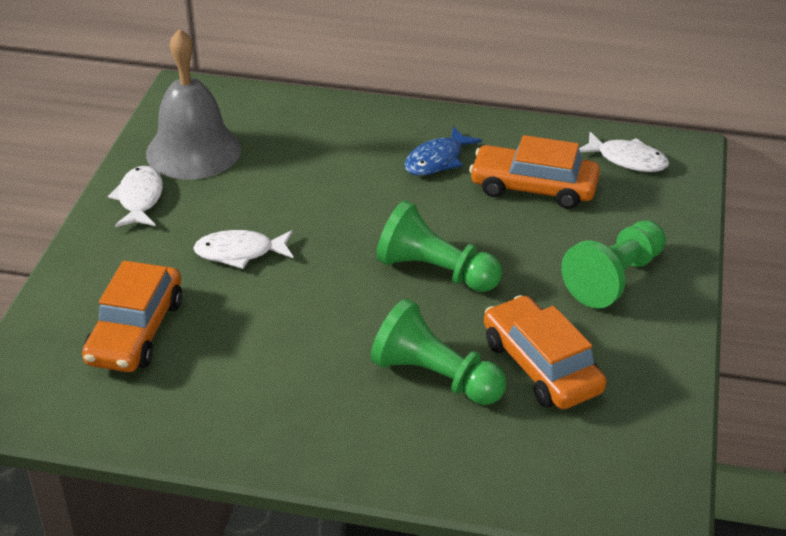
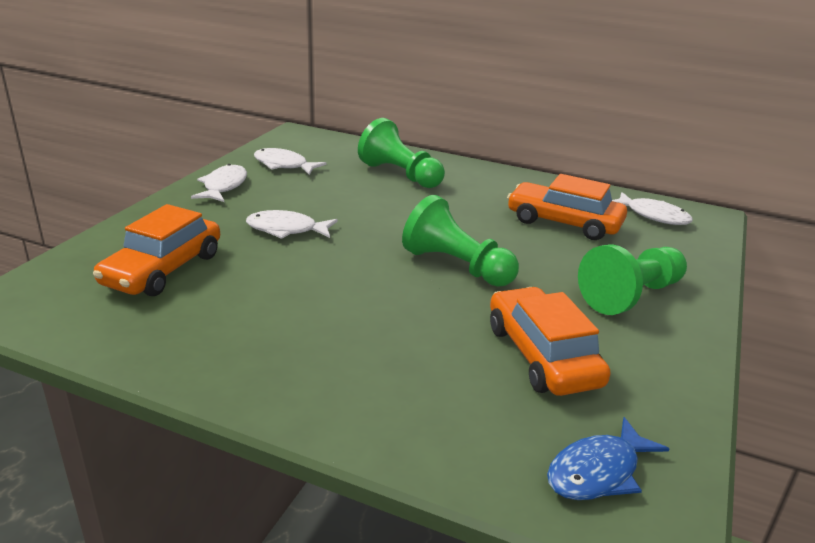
camera: 10 degrees right, 10 degrees down
grey bell [146,29,241,180] -> white fish [254,148,327,175]
green pawn [371,299,506,405] -> green pawn moved to [358,118,445,188]
blue fish [404,126,482,176] -> blue fish moved to [547,417,669,500]

